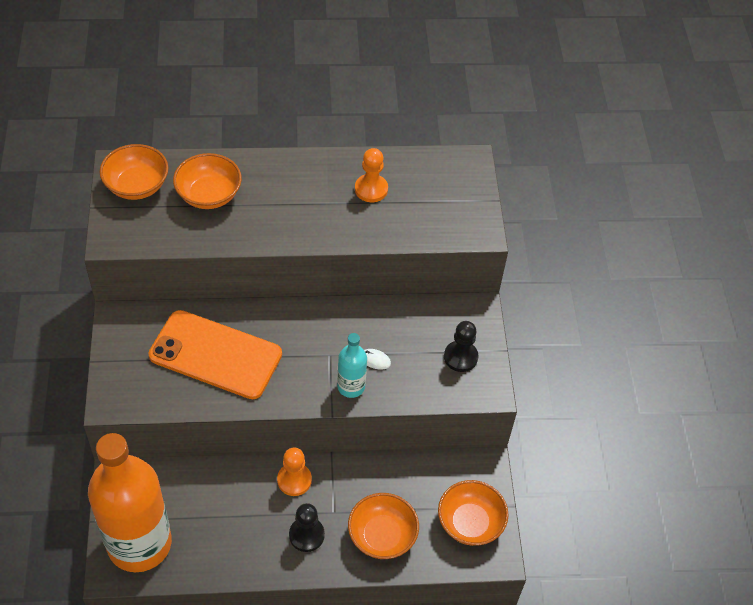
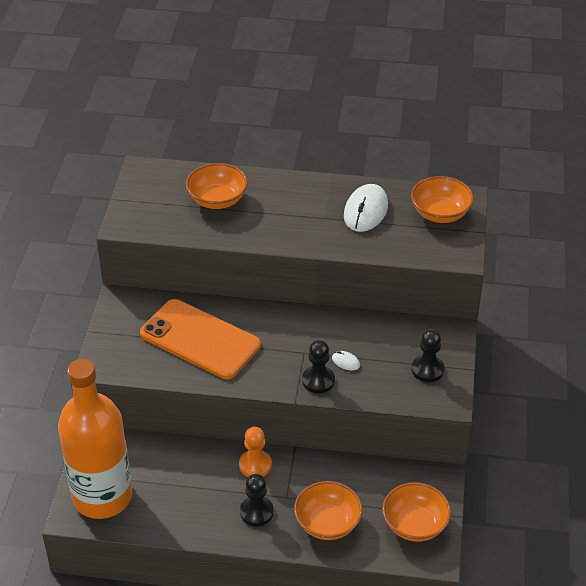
camera: 15 degrees right, 10 degrees down
orange bowl [100,144,168,200] -> orange bowl moved to [411,176,474,223]
turquoise bottle [337,333,367,398] -> black pawn [302,340,335,393]
orange pawn [355,148,388,202] -> white mouse [344,184,388,232]

